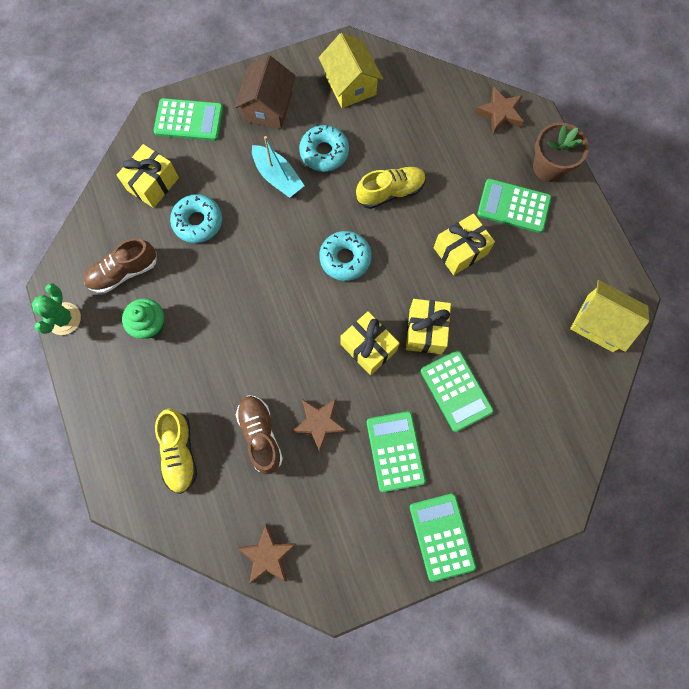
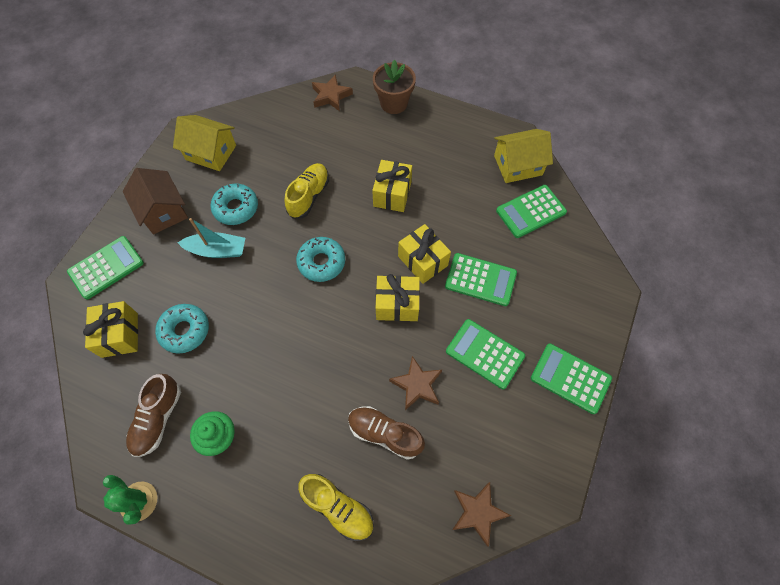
camera: 45 degrees left, 10 degrees down
green calculator [477,179,551,233] -> green calculator moved to [496,185,567,238]

